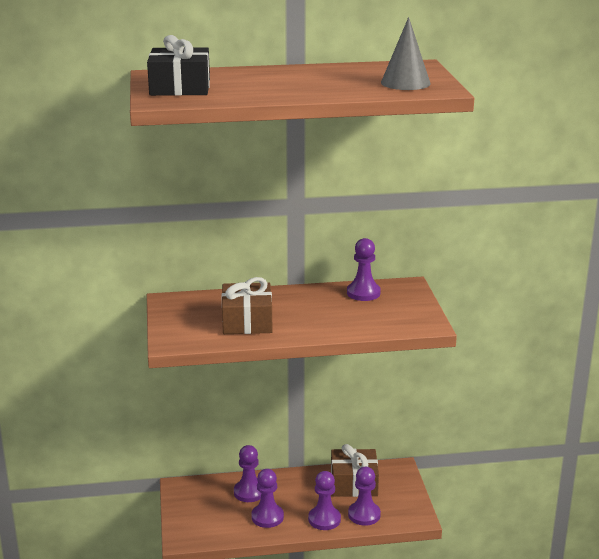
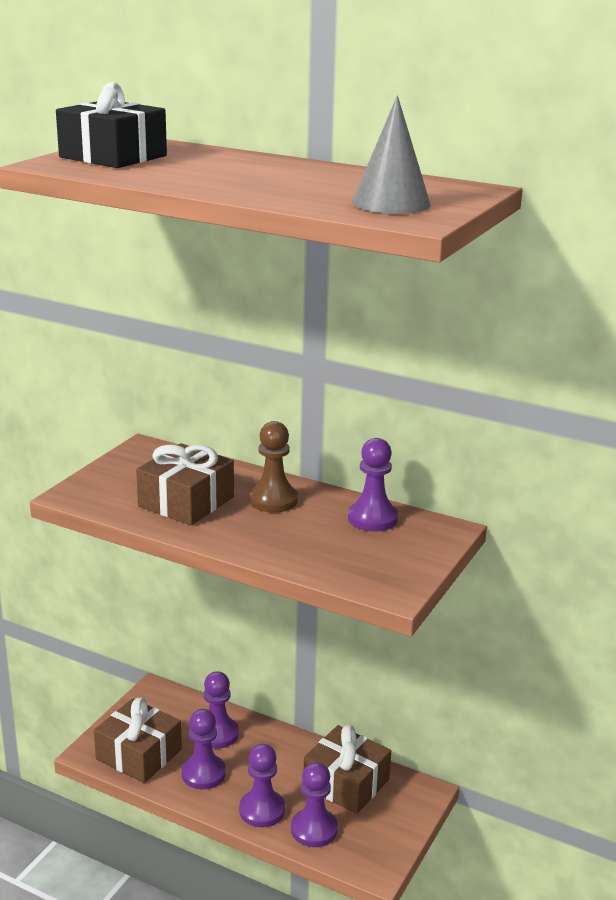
camera: 35 degrees right, 0 degrees up
none -> brown gift [94,698,182,783]
none -> brown pawn [249,421,298,513]

